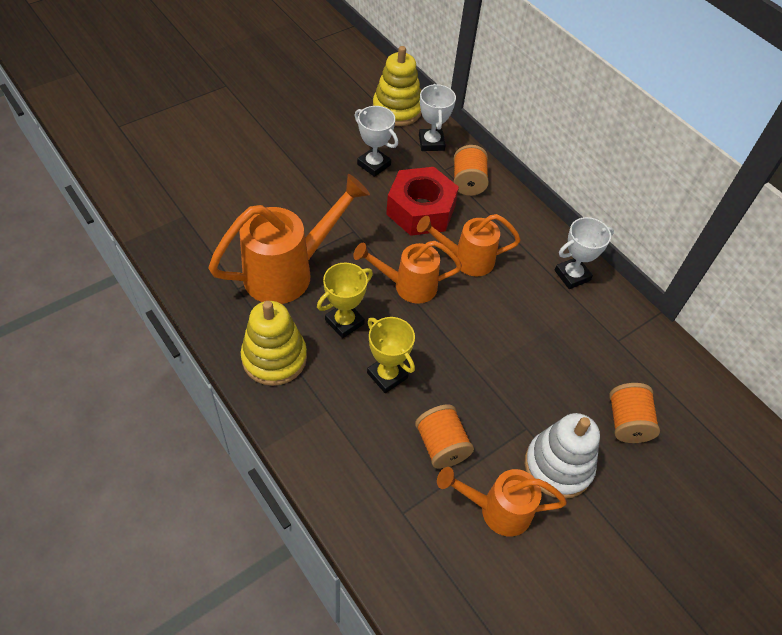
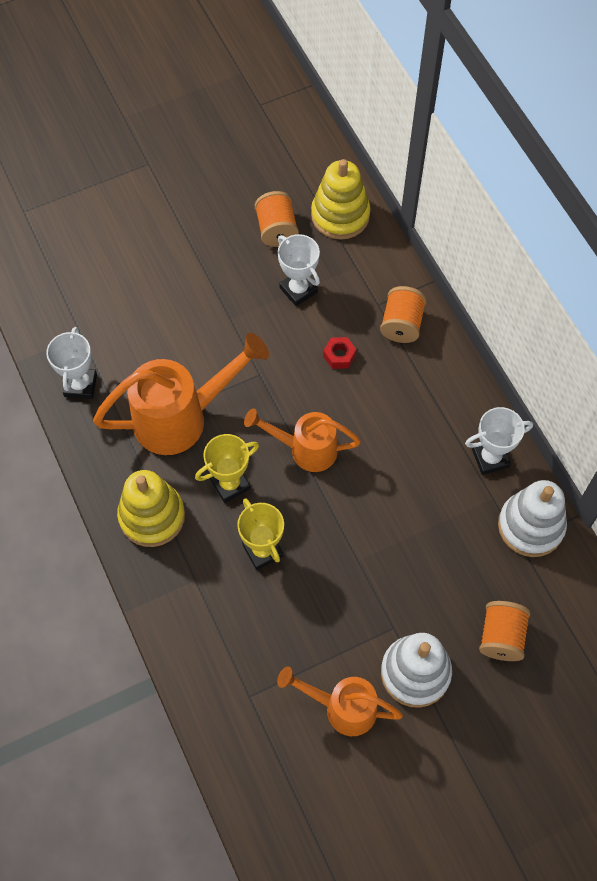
camera: 15 degrees right, 10 degrees up
red nut [386,167,459,236] -> red nut [323,337,356,369], size x0.41
orange spool [415,405,474,469] -> orange spool moved to [255,191,299,247]
orange watering can [417,214,521,276] -> none
white trophy [419,84,456,151] -> white trophy moved to [46,327,97,399]
none -> white stacking toy [498,480,567,557]

